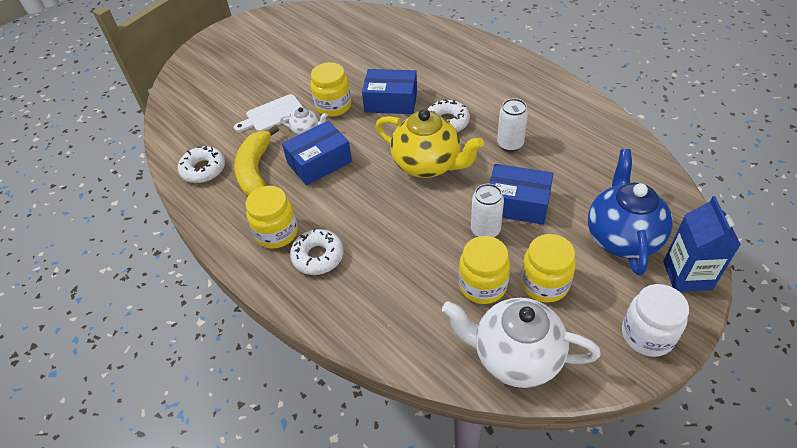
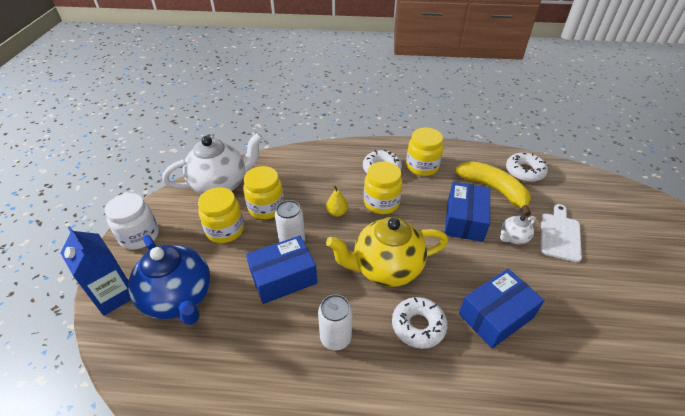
camera: 135 degrees right, 5 degrees down
yellow jar [310,62,351,117] -> yellow jar moved to [364,162,403,214]
none -> yellow pear [326,186,348,217]

